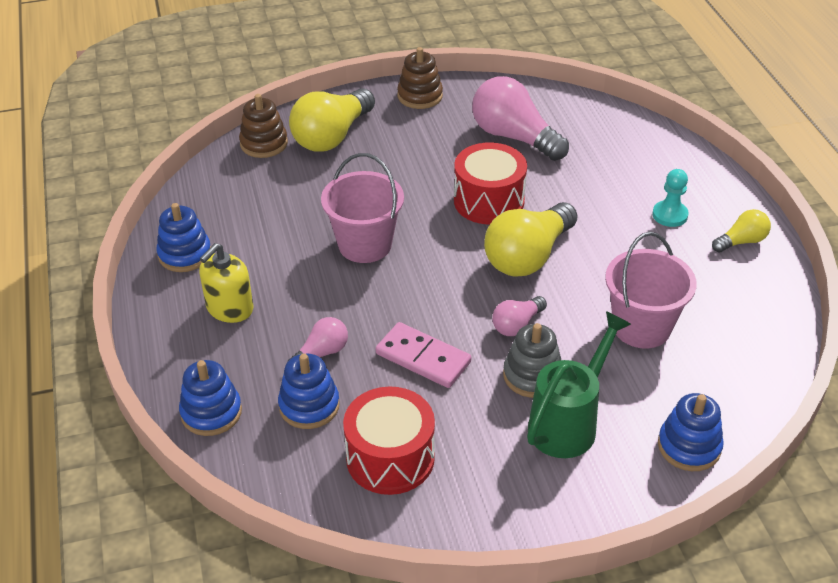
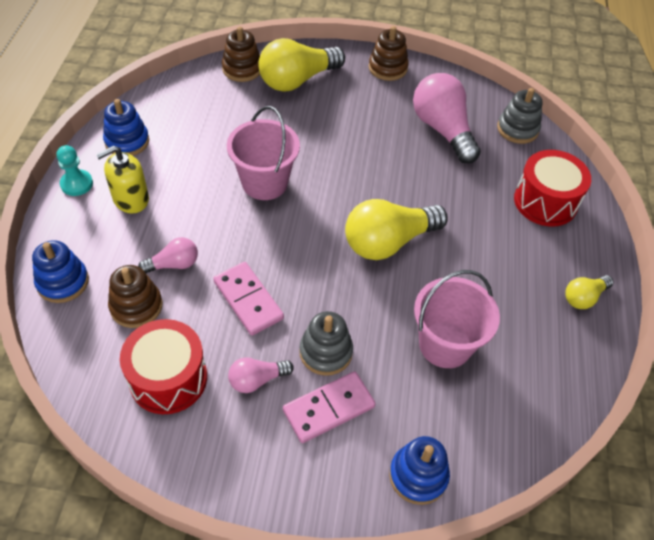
camera: 20 degrees right, 10 degrees up
blue stacking toy [278,354,340,429] -> brown stacking toy [108,265,162,328]
red drum [454,143,527,225] -> red drum moved to [514,150,591,227]
pink light bulb [492,296,547,336] -> pink light bulb moved to [228,357,294,393]
green watering can [527,311,631,458] -> pink domino [283,371,376,443]
turquoise pawn [652,169,689,227] -> turquoise pawn moved to [57,145,93,196]
yellow light bulb [712,209,771,253] -> yellow light bulb turned 150 degrees clockwise [565,275,614,309]
none -> grey stacking toy [497,88,543,144]

